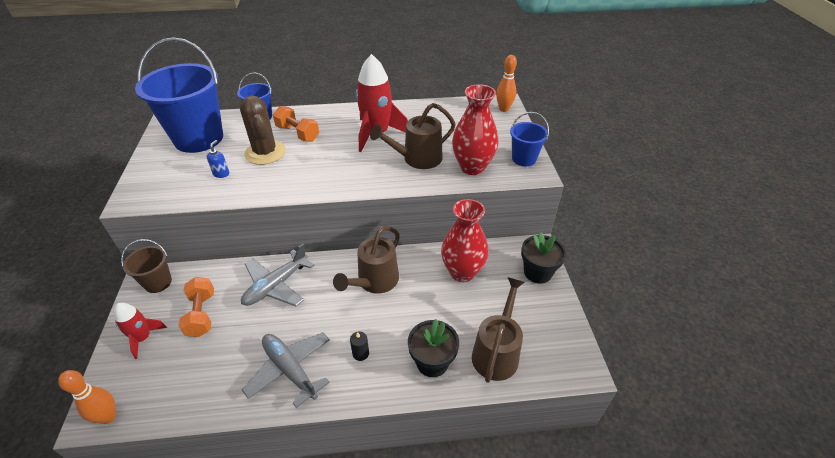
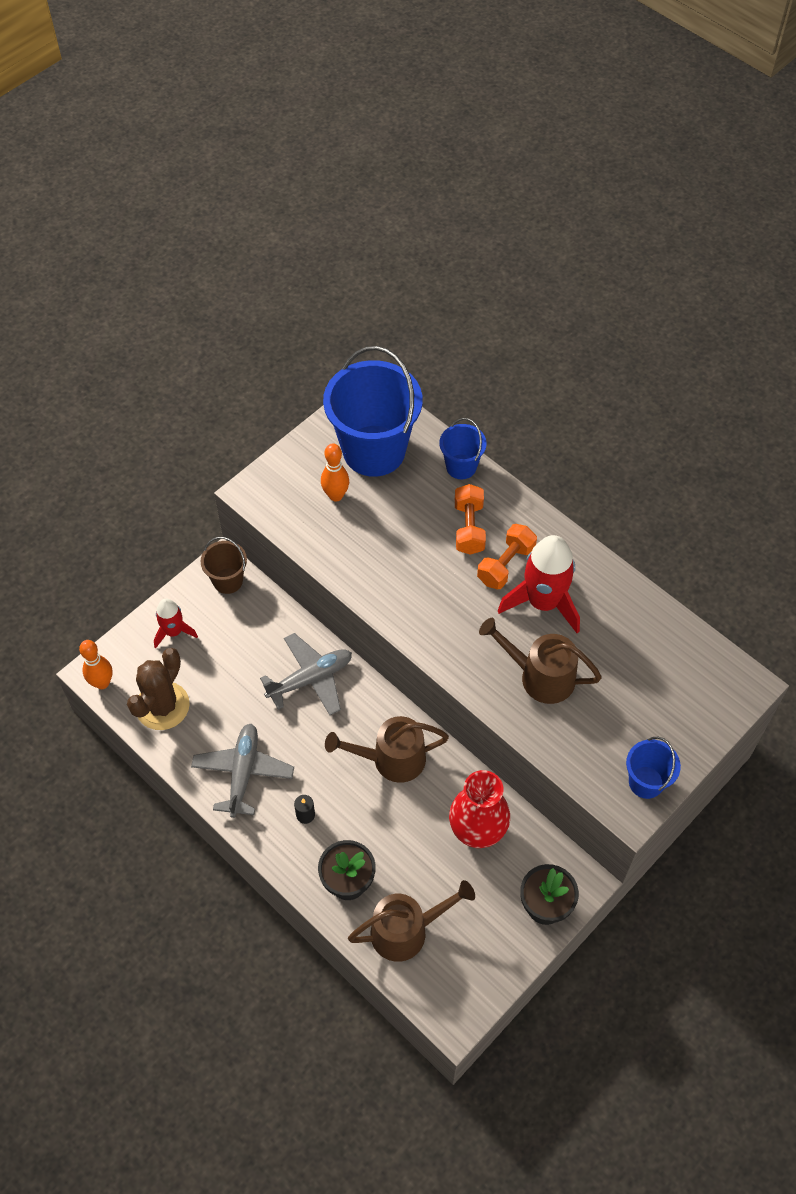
camera: 50 degrees right, 15 degrees up
orange dumbbell [179,277,214,337] -> orange dumbbell moved to [477,524,537,589]
blue soap dispenser [207,140,229,178] -> none
brown cactus [240,96,286,165] -> brown cactus moved to [127,648,190,730]
grey plane [241,244,314,306] -> grey plane turned 150 degrees clockwise [260,633,352,715]
red vase [452,84,498,175] -> none
orange bowling pin [496,55,517,112] -> orange bowling pin moved to [321,443,349,502]

